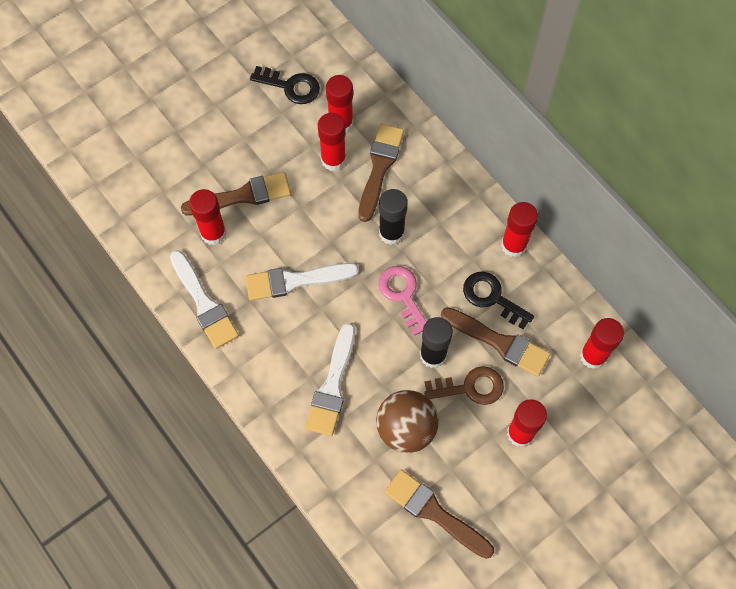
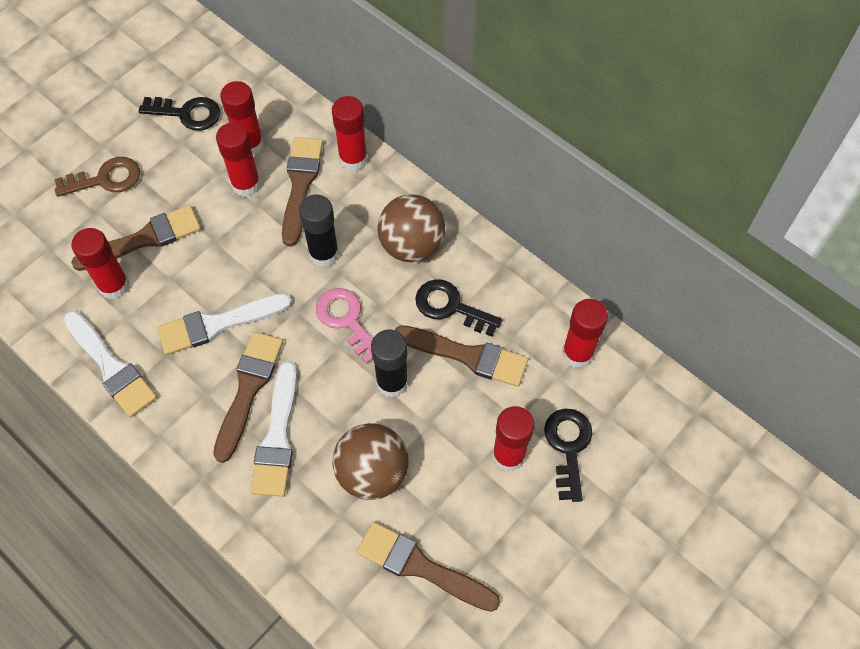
camera: 10 degrees left, 5 degrees down
brown key [424,366,504,405] -> brown key moved to [55,157,140,197]
red glue stick [501,202,538,257] -> red glue stick moved to [332,96,368,171]
none -> brown brush [213,332,283,463]
none -> brown ball [377,194,445,262]
none -> black key [544,408,593,502]

